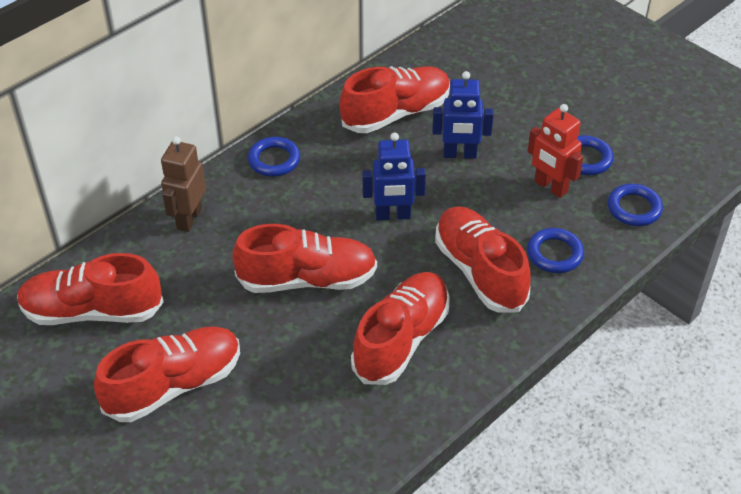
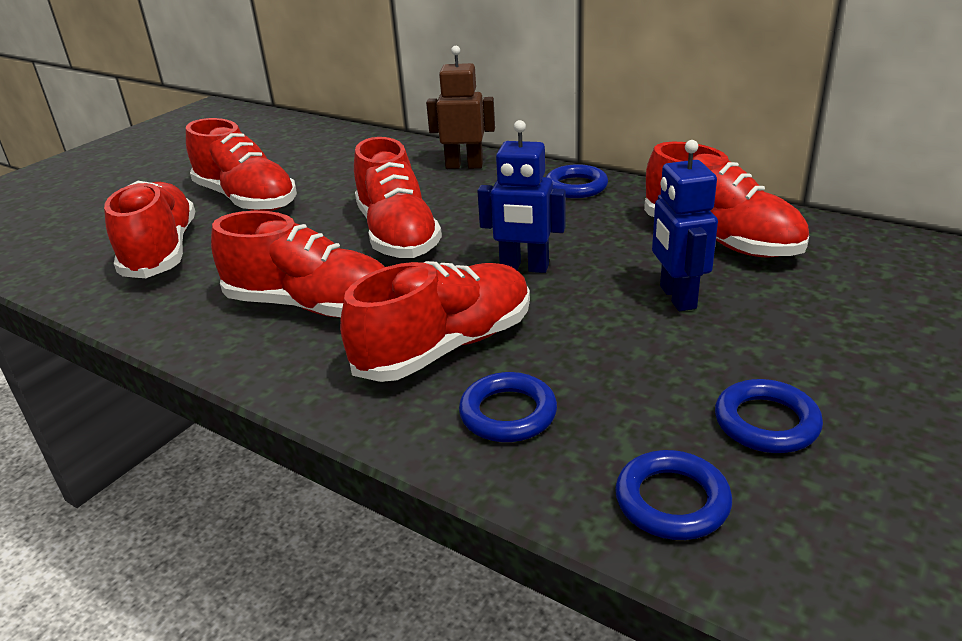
camera: 80 degrees right, 15 degrees down
red shoe [17,253,164,325] -> red shoe moved to [104,181,195,278]
blue robot [362,132,426,220] -> blue robot turned 60 degrees counterclockwise [477,120,566,273]
red robot [528,104,583,198] -> none

